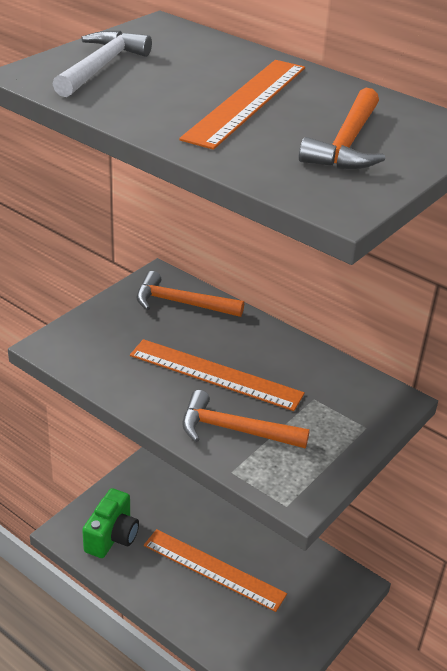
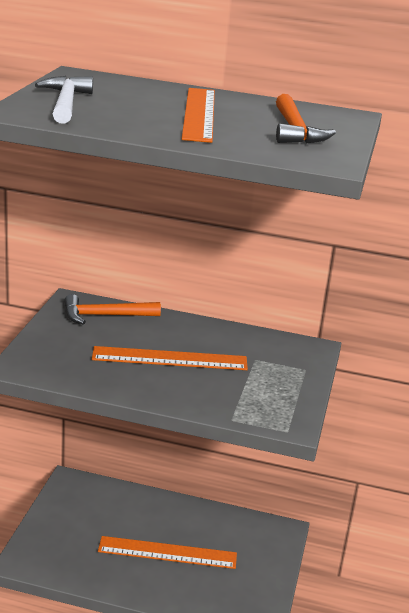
camera: 25 degrees left, 10 degrees down
green camera [82,488,139,558] -> none
orange hammer [182,390,310,448] -> none

